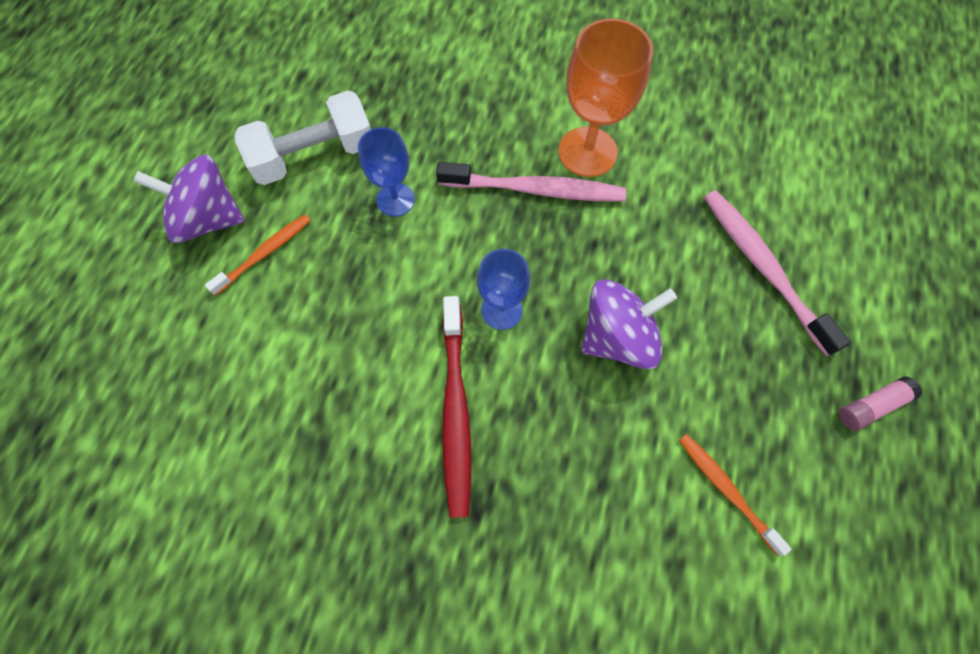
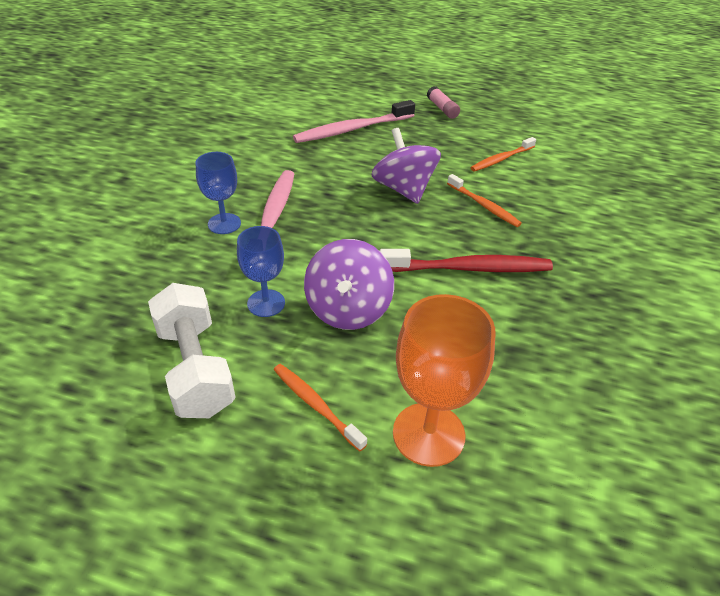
camera: 90 degrees left, 25 degrees down
purple spinning top [133,155,245,243] -> purple spinning top moved to [304,239,394,330]
blue goblet [477,249,530,330] -> blue goblet moved to [196,152,241,234]
orange goblet [558,18,653,177] -> orange goblet moved to [393,294,495,467]
none -> orange toothbrush [447,174,522,227]

